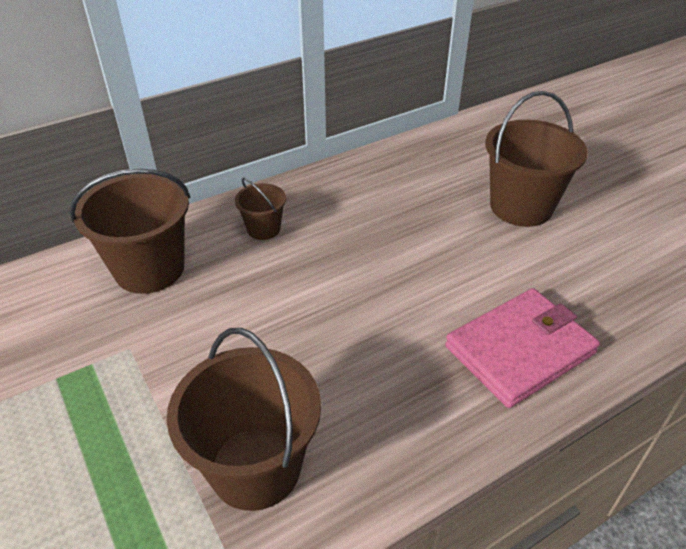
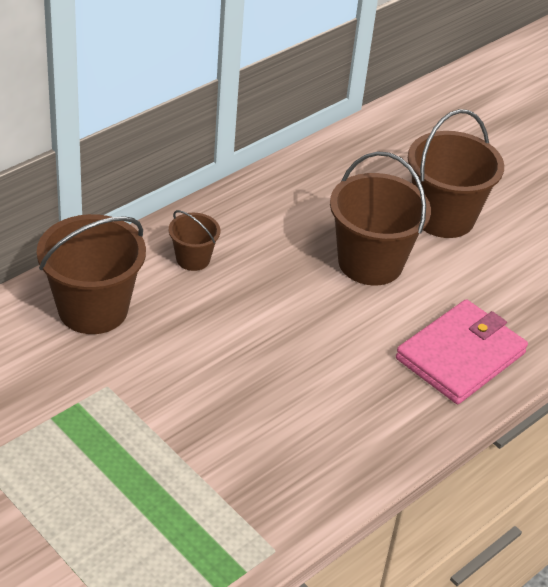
camera: 15 degrees left, 0 degrees up
brown bucket [167,328,321,511] -> brown bucket moved to [330,152,431,285]

